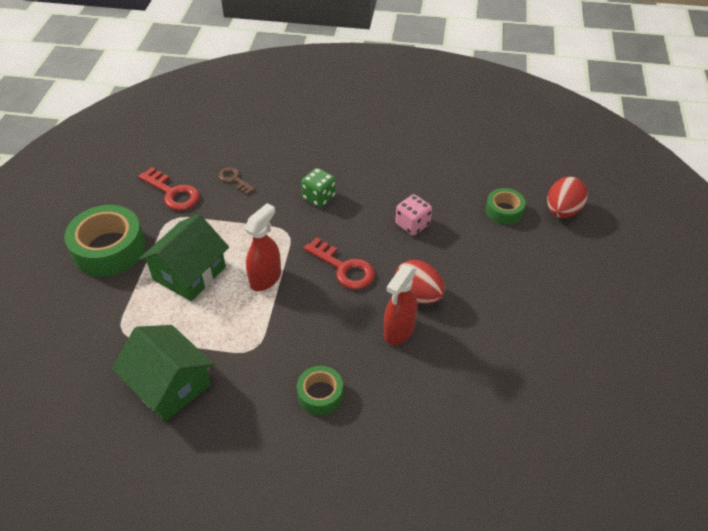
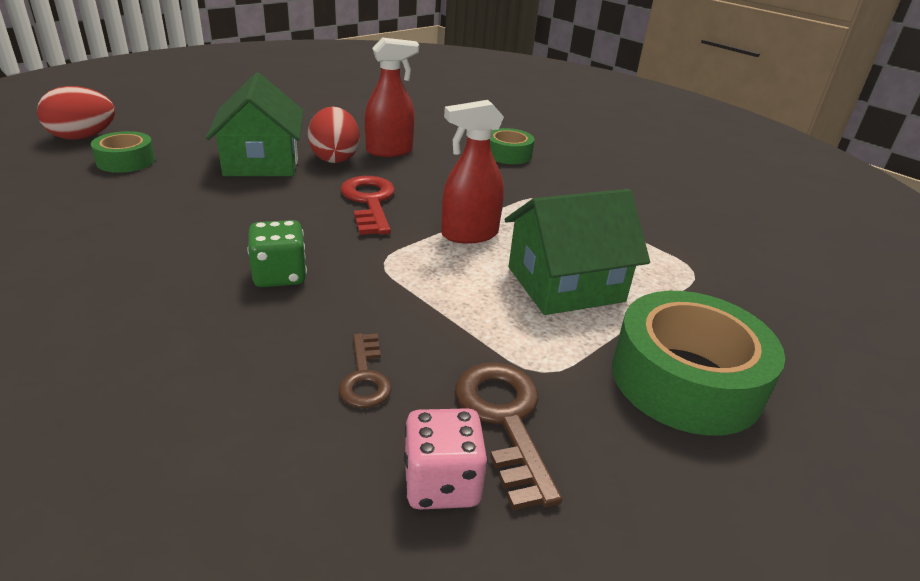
camera: 145 degrees left, 15 degrees down
green house [112,325,214,422] -> green house moved to [206,73,304,176]
red key [138,167,200,211] -> brown key [455,363,562,510]
pink dice [395,194,432,235] -> pink dice moved to [404,408,488,510]

